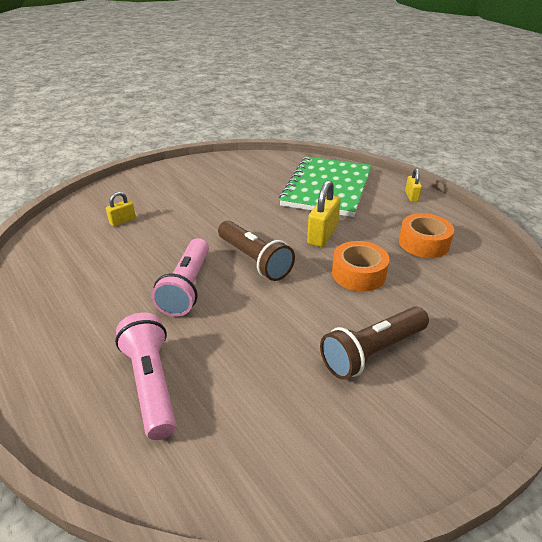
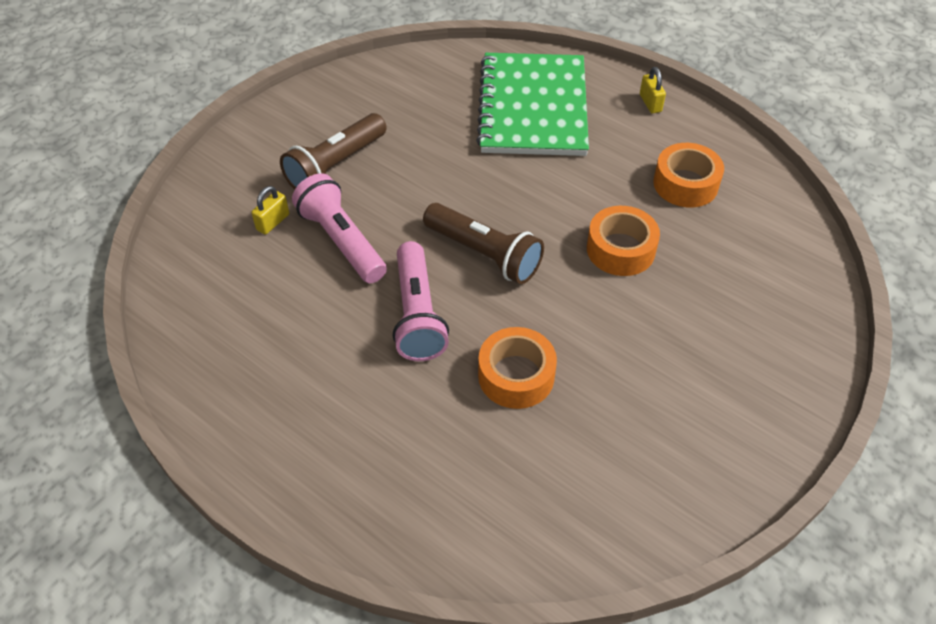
camera: 15 degrees left, 15 degrees up
pink flashlight [115,313,176,440] -> pink flashlight moved to [292,173,387,283]
yellow padlock [307,180,341,247] -> none
brown flashlight [320,307,429,380] -> brown flashlight moved to [280,113,387,189]
none -> orange tape [478,327,557,409]

